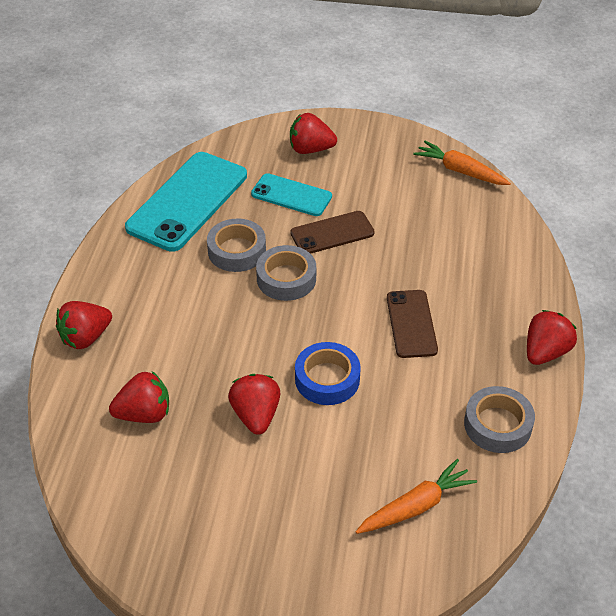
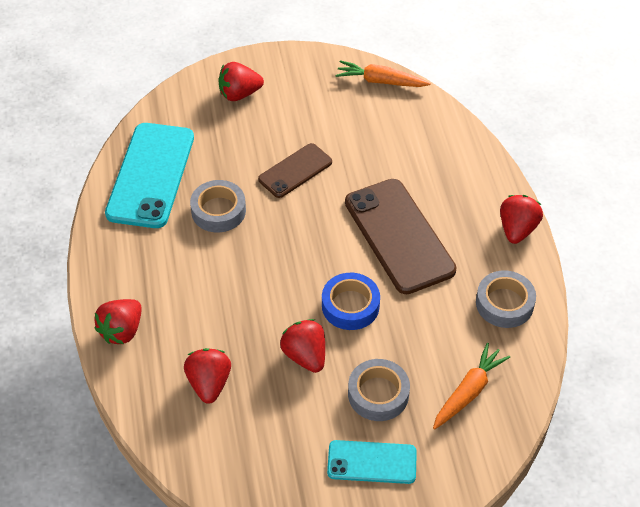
camera: 20 degrees left, 5 degrees up
red strawberry [109,371,169,423] -> red strawberry turned 60 degrees counterclockwise [184,348,231,404]
turquoise phone [251,173,332,216] -> turquoise phone moved to [327,440,417,484]
grey tape [256,245,316,301] -> grey tape moved to [348,359,410,421]
brown phone [387,290,438,358] -> brown phone [345,179,457,294], size x1.76

